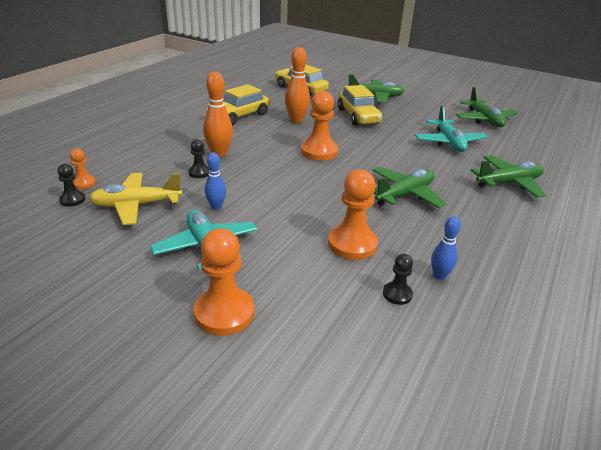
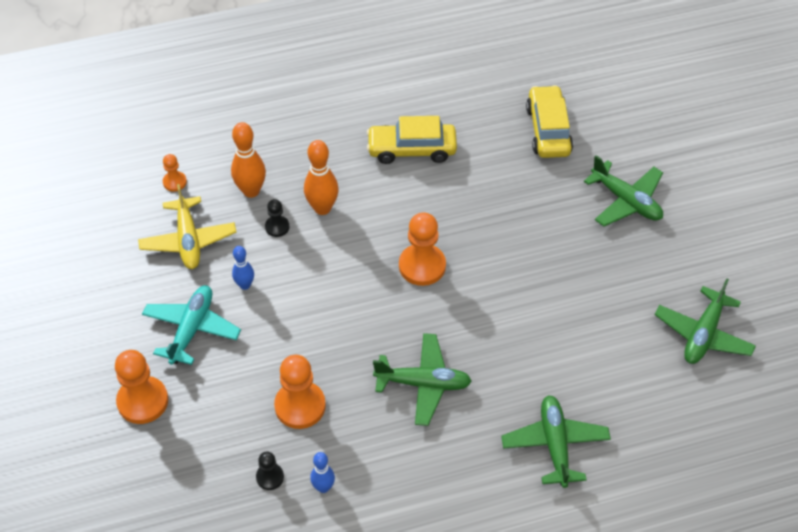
camera: 45 degrees right, 20 degrees up
black pawn [57,164,85,207] -> none
yellow plane [89,173,182,225] -> yellow plane turned 135 degrees counterclockwise [138,184,236,269]
orange bowling pin [285,47,310,123] -> orange bowling pin moved to [231,122,266,198]
yellow car [338,85,382,126] -> none
turquoise plane [415,105,488,152] -> none
green plane [471,155,546,197] -> green plane turned 120 degrees counterclockwise [501,395,611,488]

